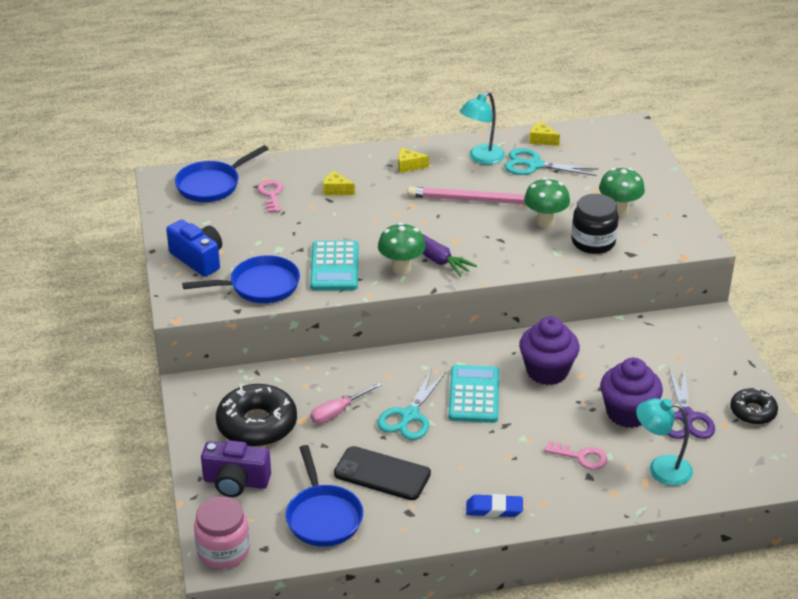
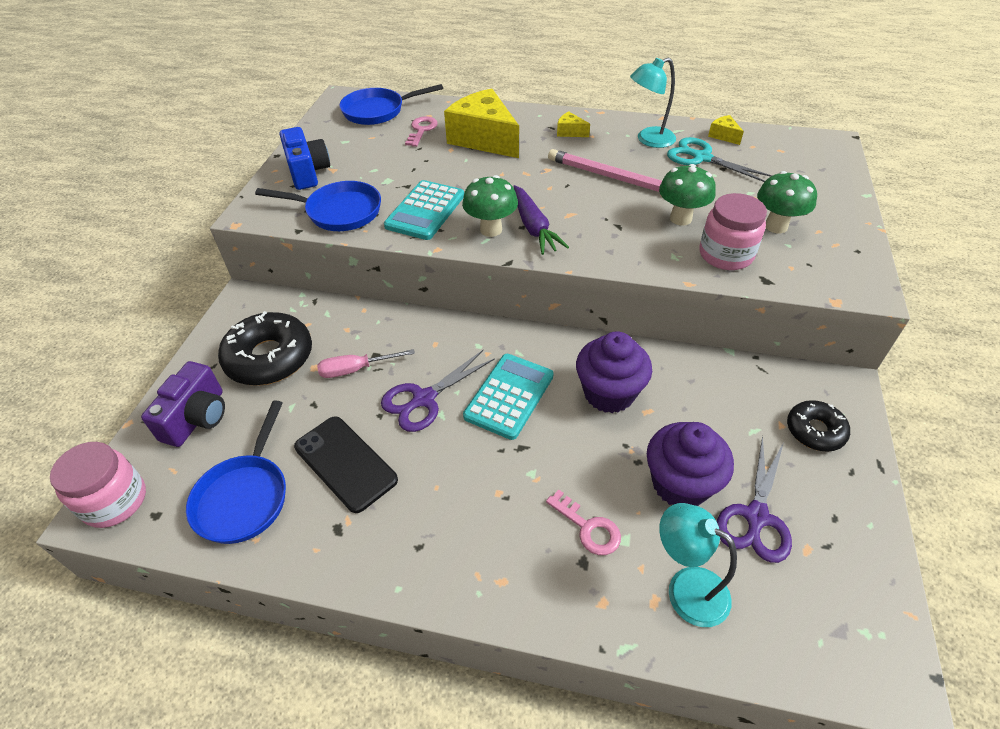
camera: 25 degrees right, 10 degrees up
purple camera [201,440,271,497] -> purple camera turned 105 degrees counterclockwise [141,361,225,447]
yellow cheese [323,171,355,195] -> yellow cheese [444,88,519,158], size x2.40
turquoise scissors [377,369,446,440] -> purple scissors [381,350,495,432]
blue eraser [466,494,523,517] -> none
black jar [571,194,619,254] -> pink jar [700,193,767,270]
black donut [730,388,778,425] -> black donut moved to [787,400,850,452]

